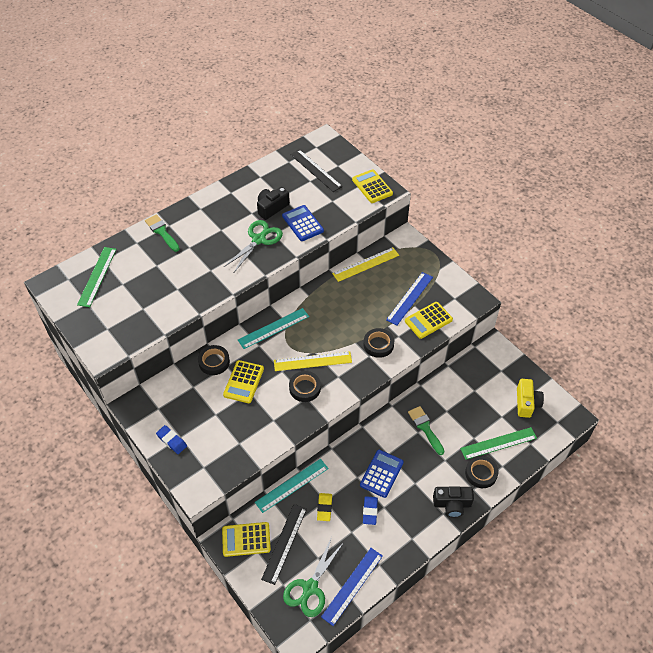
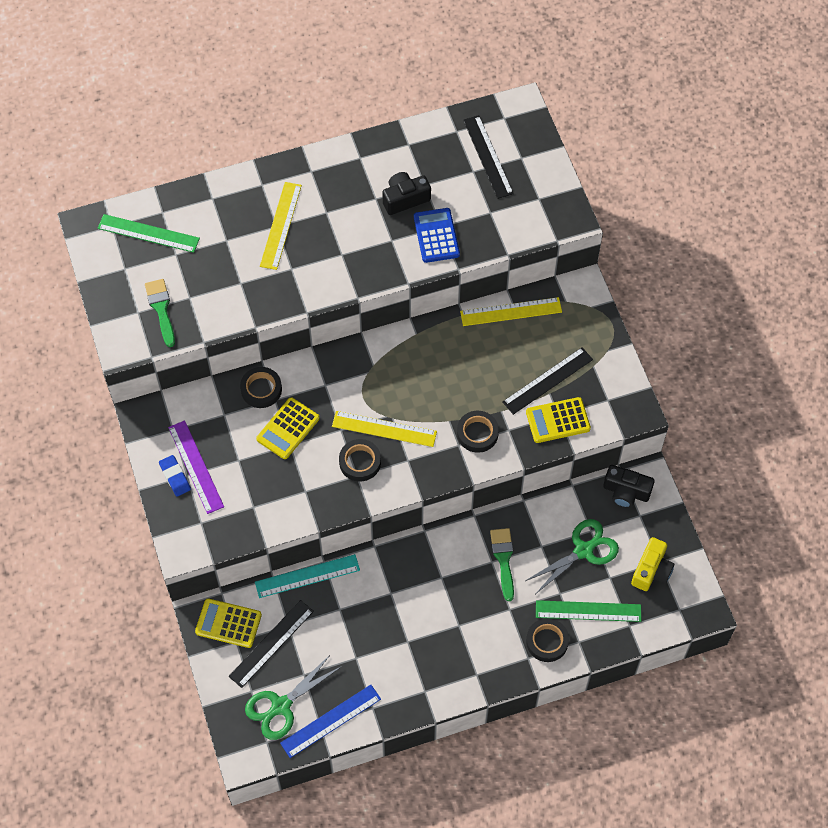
camera: 20 degrees right, 10 degrees up
green ruler [77,247,117,307] -> green ruler turned 75 degrees clockwise [98,214,200,253]
green brush [145,214,180,252] -> green brush moved to [145,279,175,347]
green scissors [224,220,283,272] -> green scissors moved to [525,519,619,594]
turquoise ruler [238,308,309,349] -> none
yellow eraser [317,493,332,521] -> none
yellow calculator [352,169,393,203] -> none
blue calculator [360,450,404,498] -> none
blue eraser [363,496,378,525] -> none
blue ruler [386,272,433,326] -> black ruler [503,347,593,415]
black camera [433,486,474,518] -> black camera moved to [603,465,655,508]
none -> purple ruler [168,420,224,514]
none -> yellow ruler [260,182,302,270]

